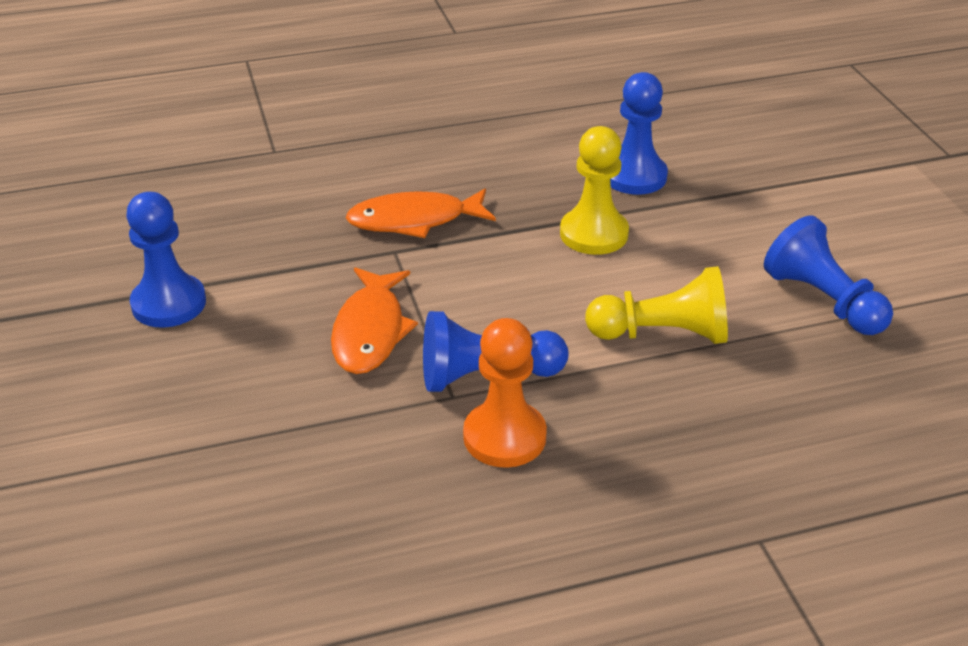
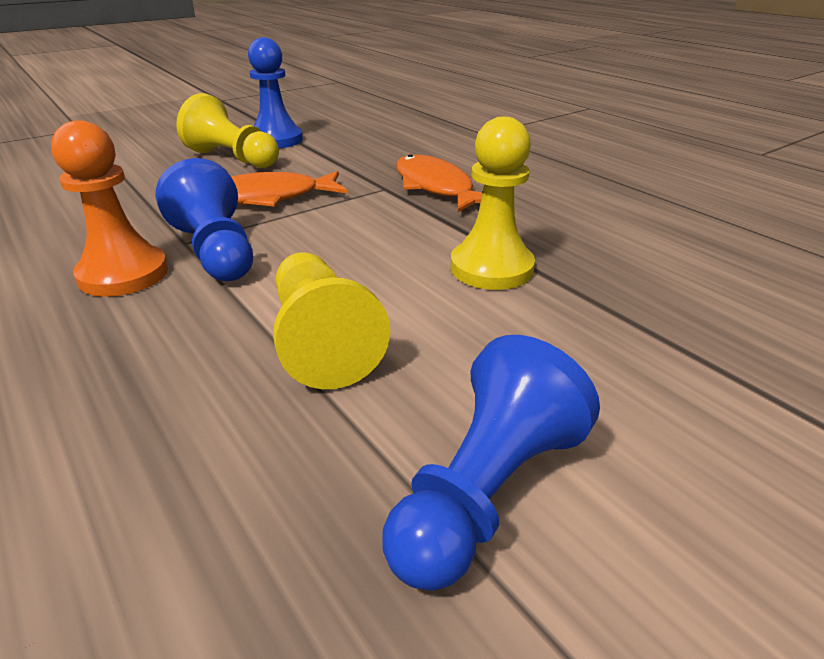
camera: 70 degrees right, 5 degrees down
blue pawn [610,72,668,195] -> none
none -> yellow pawn [176,93,279,168]

